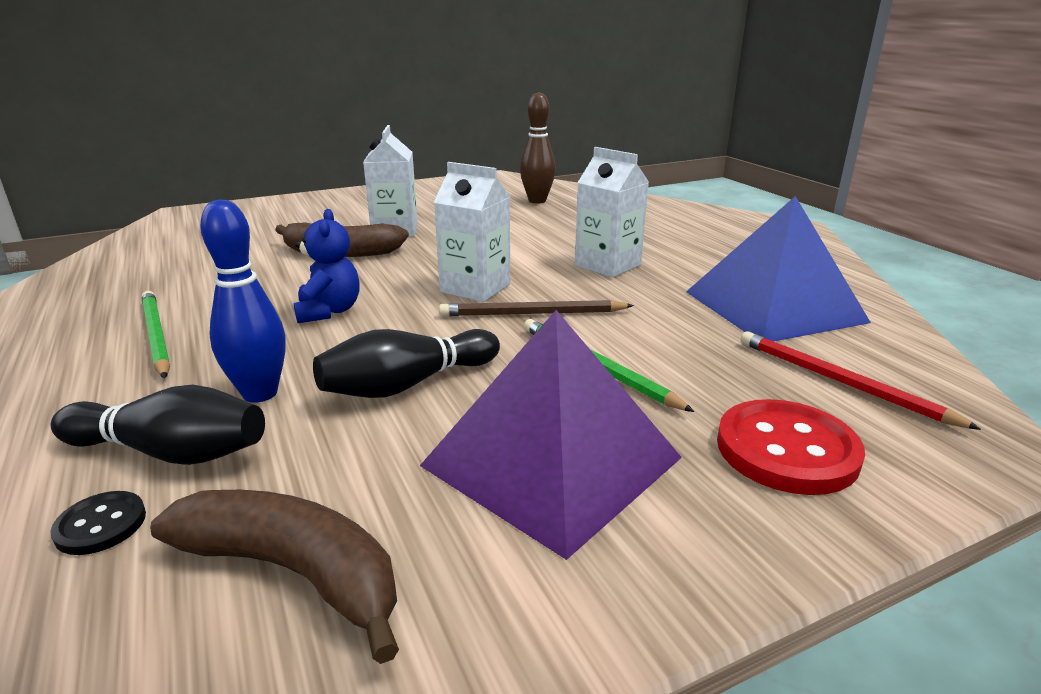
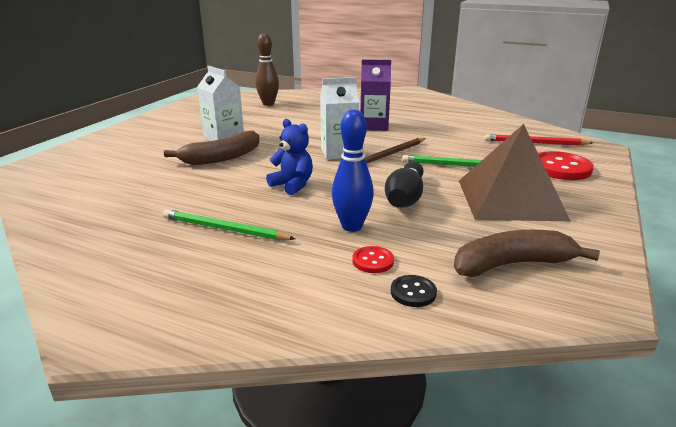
camera: 40 degrees left, 0 degrees up
black bowling pin [51,385,265,465] -> red button [352,246,394,273]
purple pyramid [420,310,682,560] -> brown pyramid [459,124,570,221]
white carton [575,147,649,278] -> purple carton [360,59,391,131]
blue pyramid [686,196,871,342] -> none

